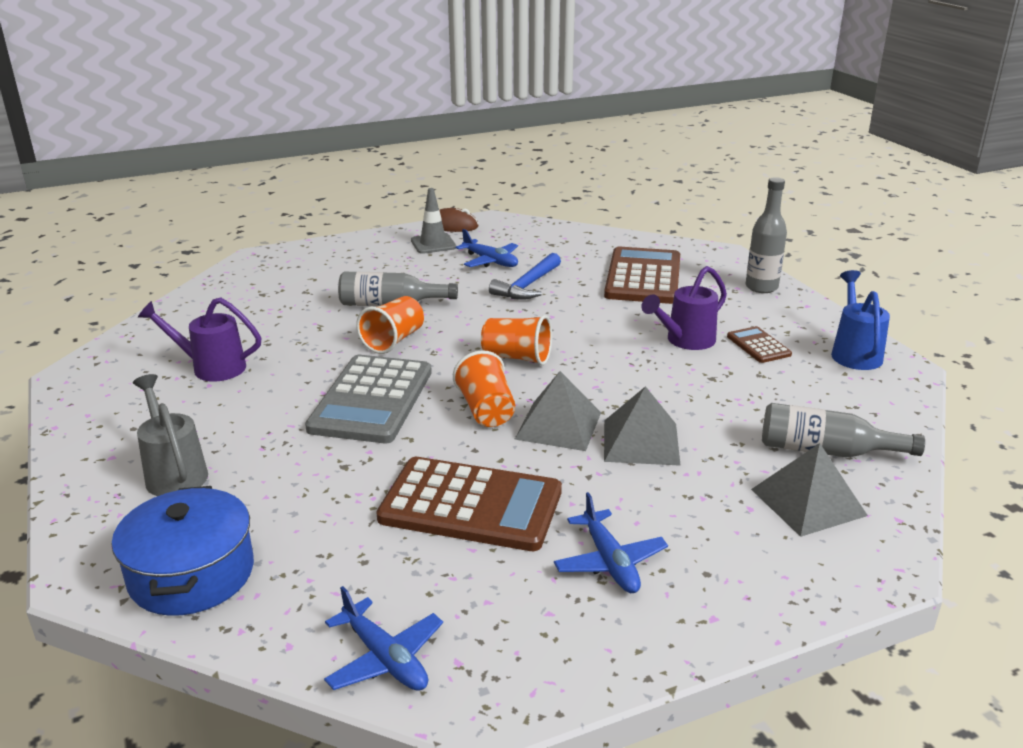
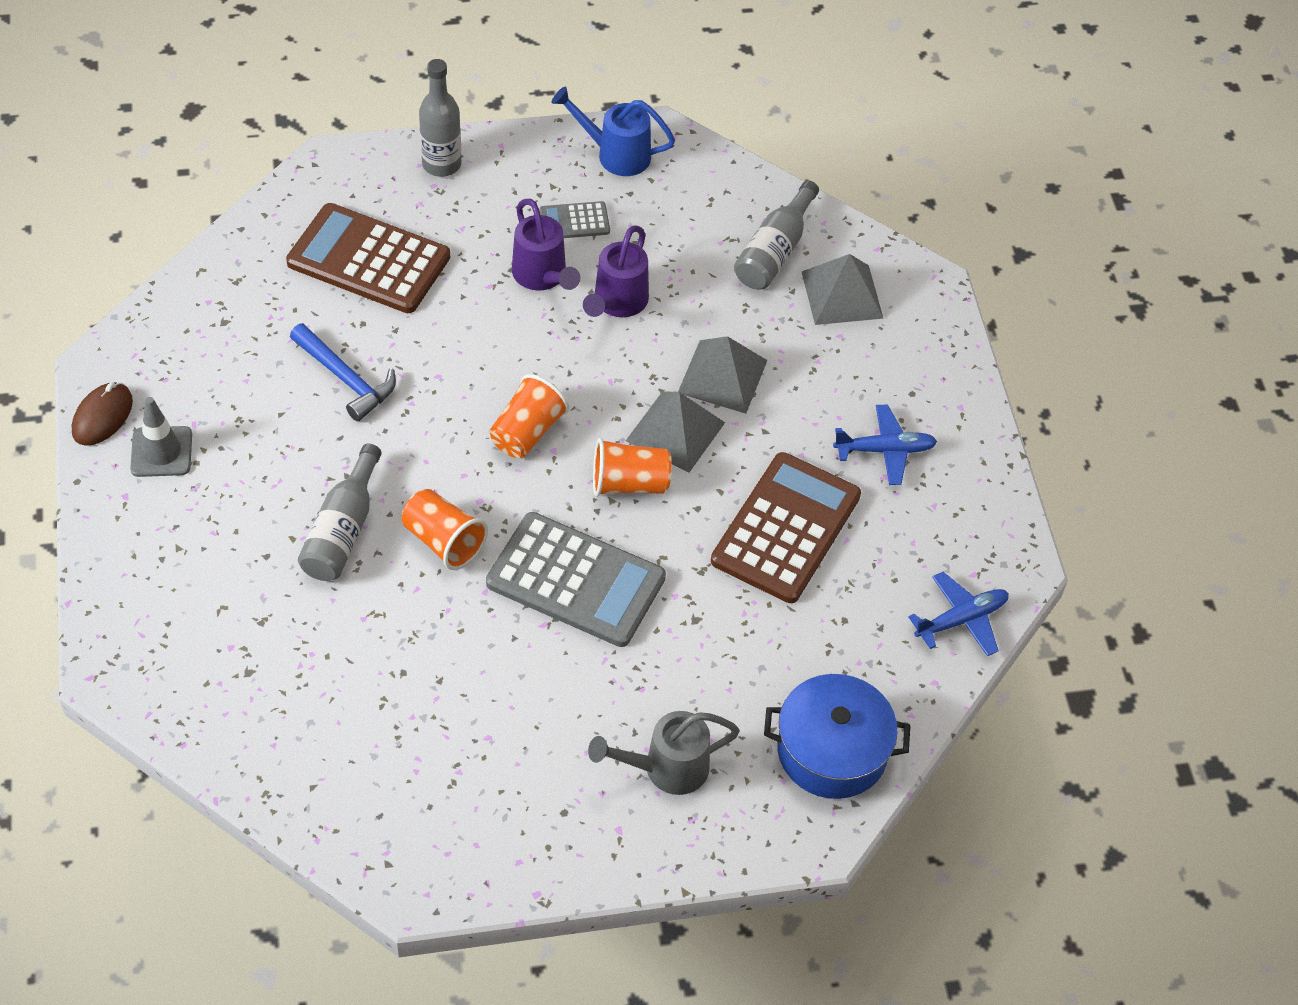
camera: 80 degrees left, 25 degrees up
purple watering can [138,298,262,382] -> purple watering can moved to [583,226,649,317]
blue plane [455,229,518,267] -> none
brown calculator [727,326,792,363] -> grey calculator [540,201,610,238]

